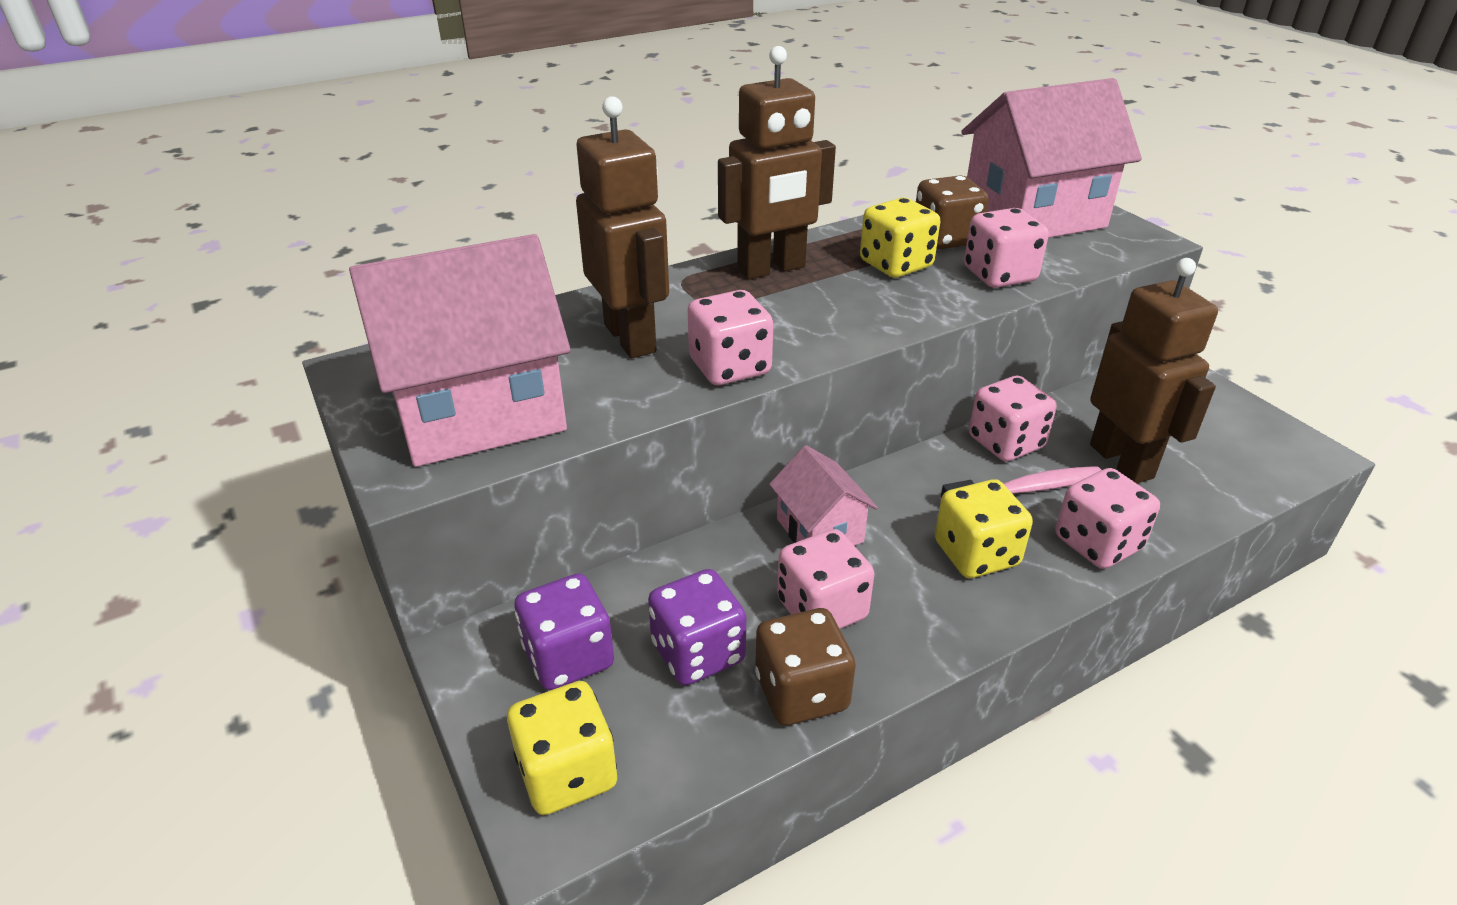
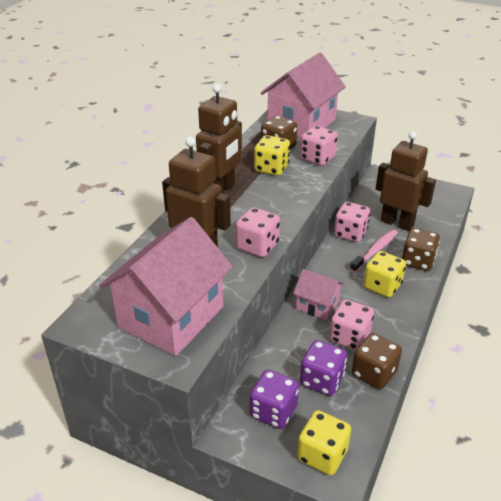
camera: 35 degrees left, 0 degrees up
pink dice [1055,468,1160,569] -> brown dice [402,228,440,271]

